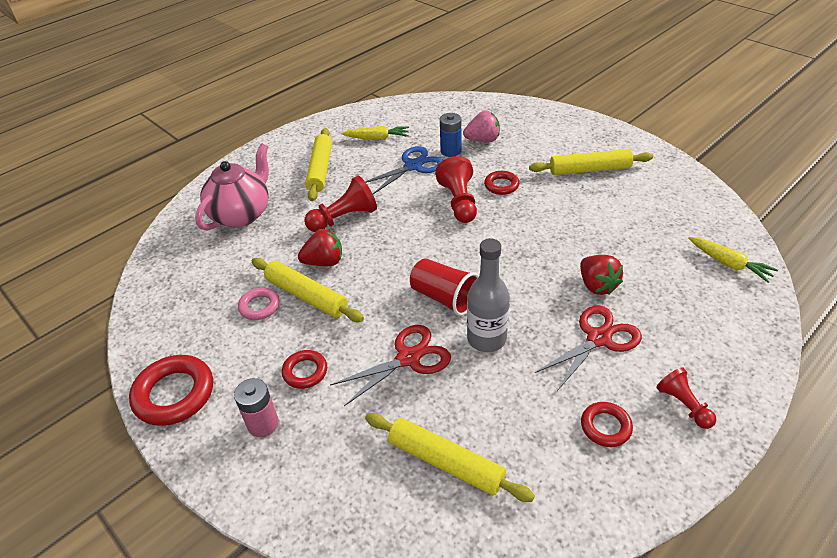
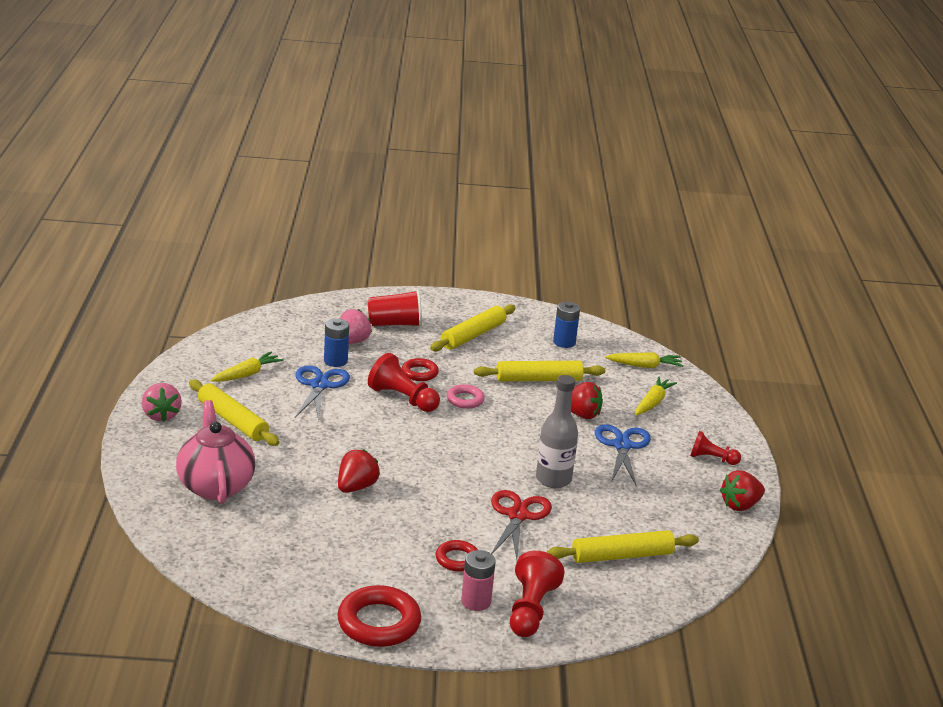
camera: 50 degrees left, 15 degrees down
pink ring [238,288,280,320] -> pink ring moved to [447,384,485,409]
yellow rolling pin [252,258,364,322] -> yellow rolling pin moved to [474,361,605,382]
red pawn [305,176,377,232] -> red pawn moved to [510,551,565,637]
red cup [410,258,479,316] -> red cup moved to [368,289,422,327]
red scissors [535,305,642,391] -> blue scissors [595,424,651,486]
red ring [581,402,633,447] -> none
none -> pink strawberry [142,383,182,422]
none -> blue battery [553,302,580,348]
none -> yellow carrot [636,376,677,415]
none -> red strawberry [720,470,765,511]

